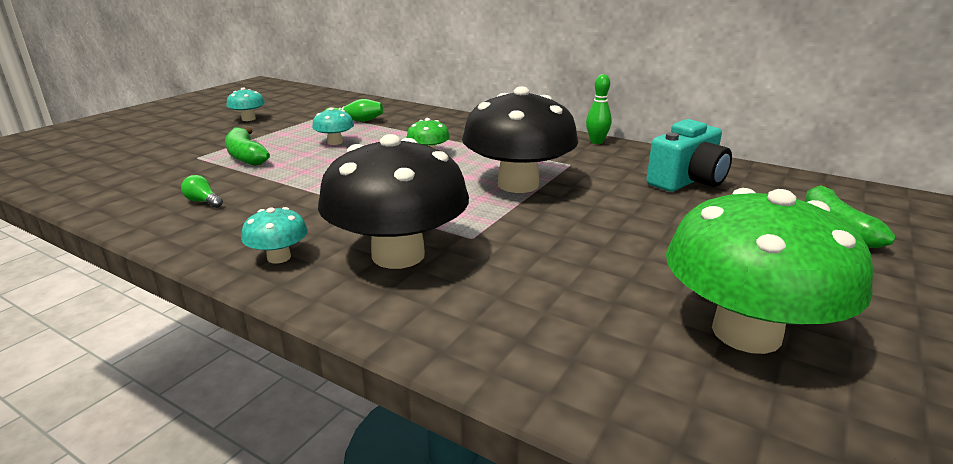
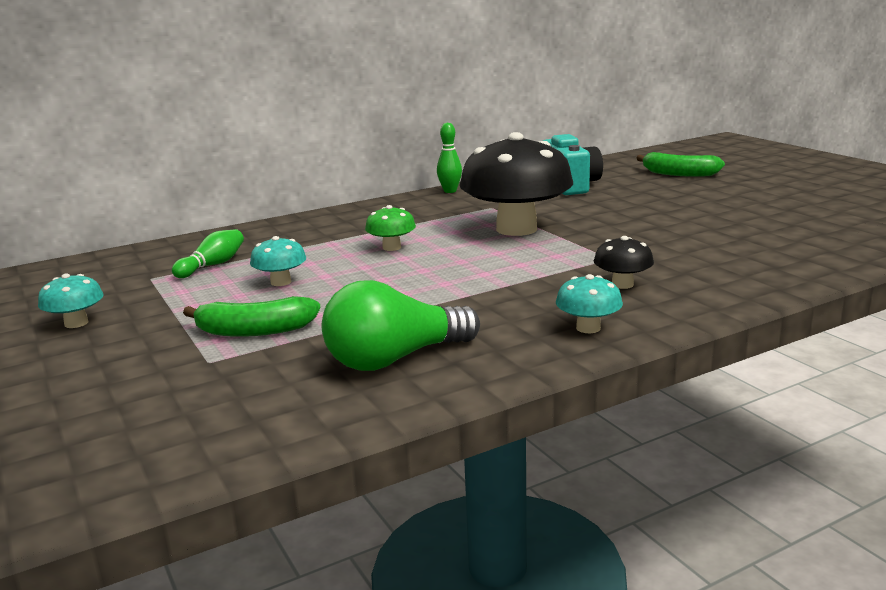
camera: 60 degrees left, 5 degrees down
green light bulb [181,175,223,208] -> green light bulb [322,280,480,371], size x2.49
black mushroom [318,134,469,269] -> black mushroom [594,236,654,289], size x0.43
green mushroom [666,188,873,354] -> none

